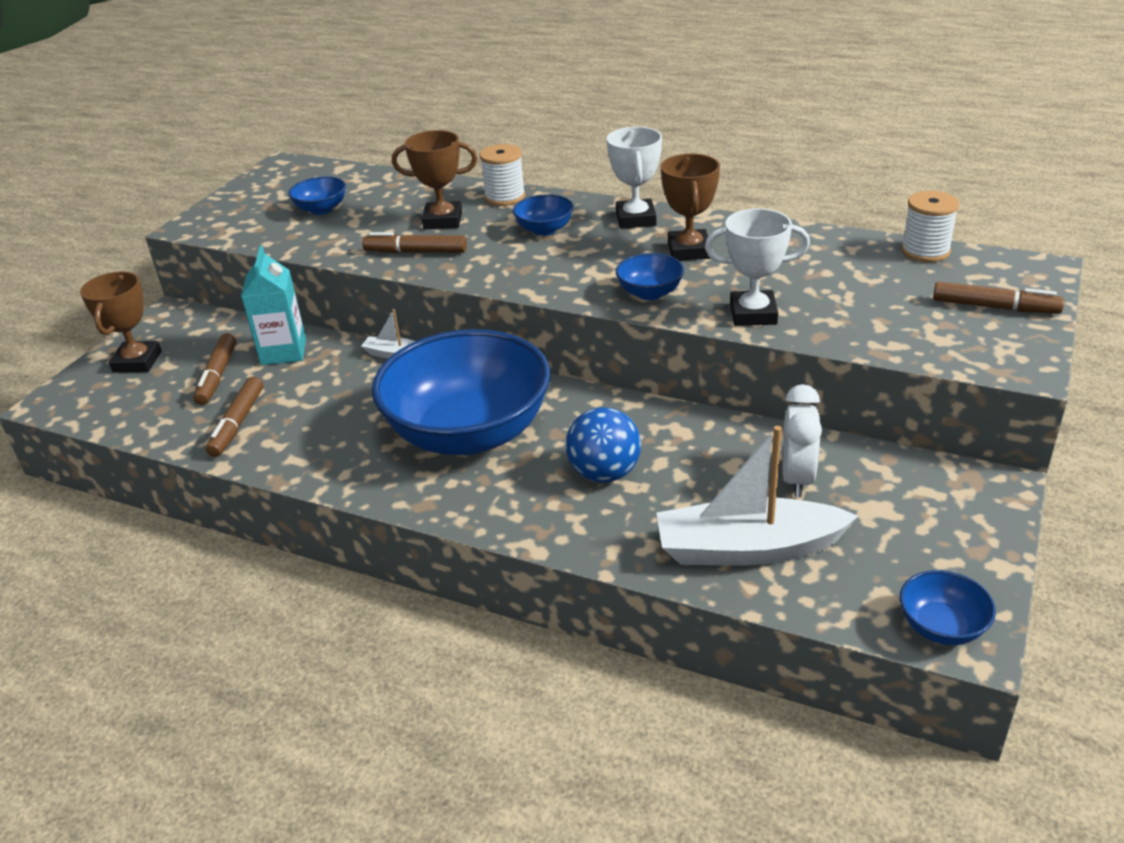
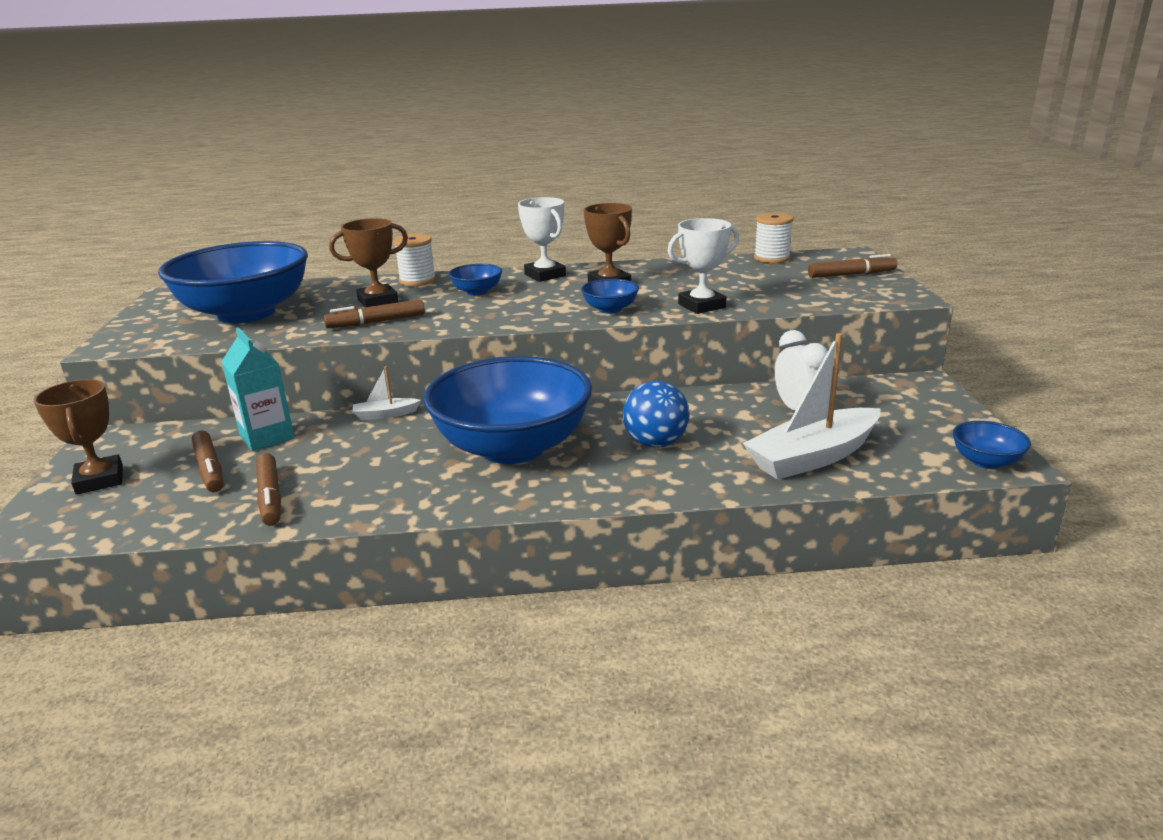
camera: 30 degrees left, 10 degrees down
blue bowl [288,177,346,215] -> blue bowl [158,241,308,323], size x2.46

